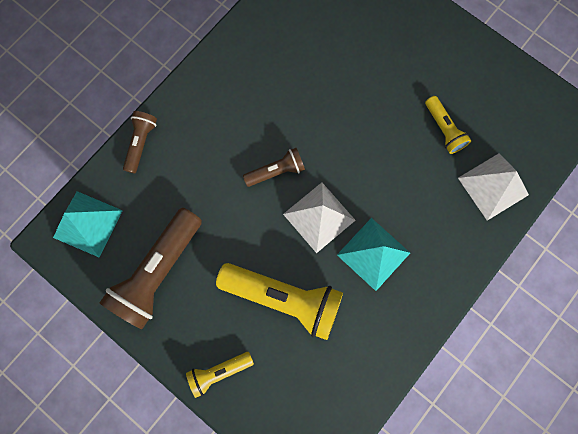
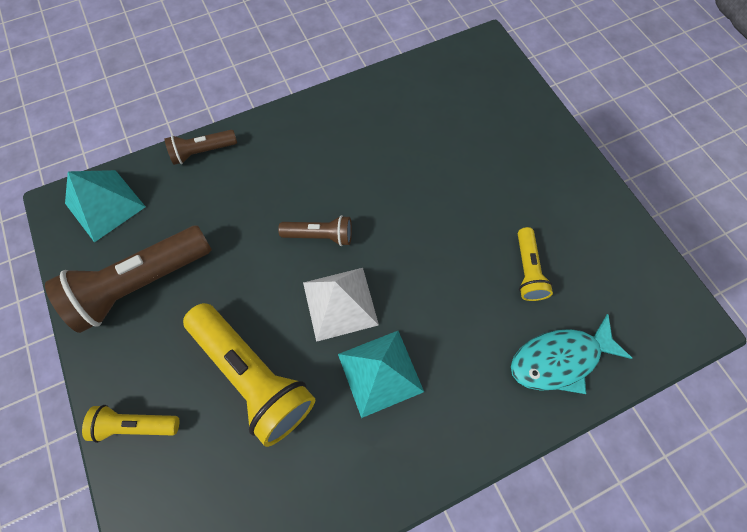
camera: 25 degrees right, 10 degrees down
brown flashlight [123,111,157,173] -> brown flashlight turned 150 degrees counterclockwise [164,130,237,165]
white pyramid [458,153,529,221] -> turquoise fish [511,314,632,394]

